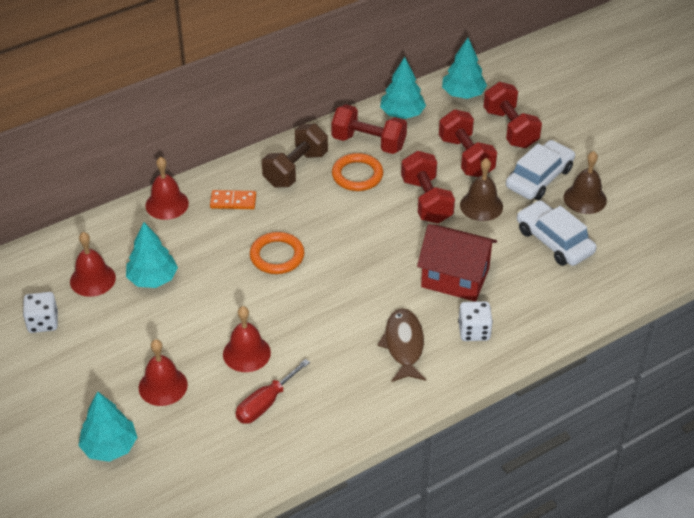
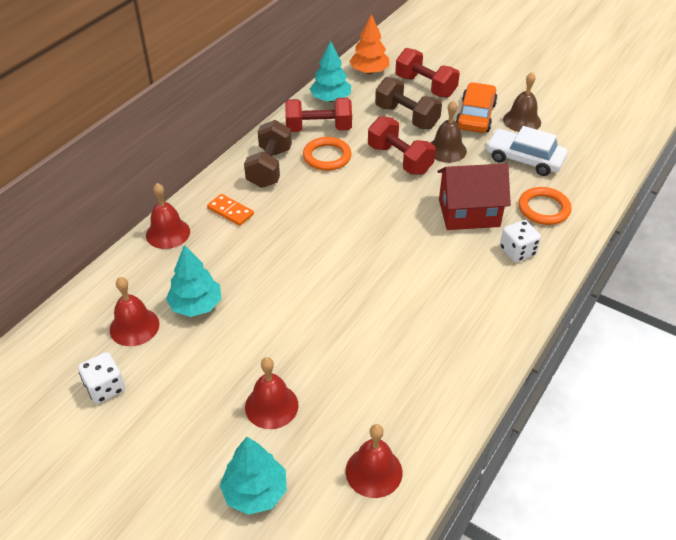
camera: 25 degrees left, 0 degrees up
orange domino [210,190,256,209] -> orange domino turned 60 degrees clockwise [207,194,254,226]
red bell [223,306,271,372] -> red bell moved to [345,424,402,498]
red screwdriver [236,359,310,424] -> none
orange ring [250,232,304,274] -> orange ring moved to [518,187,572,225]
brown fish [377,308,426,382] -> none
red dumbbell [439,109,497,177] -> brown dumbbell [375,77,442,129]
turquoise tree [442,38,487,99] -> orange tree [349,14,389,74]
white car [506,140,575,200] -> orange car [456,82,498,133]

